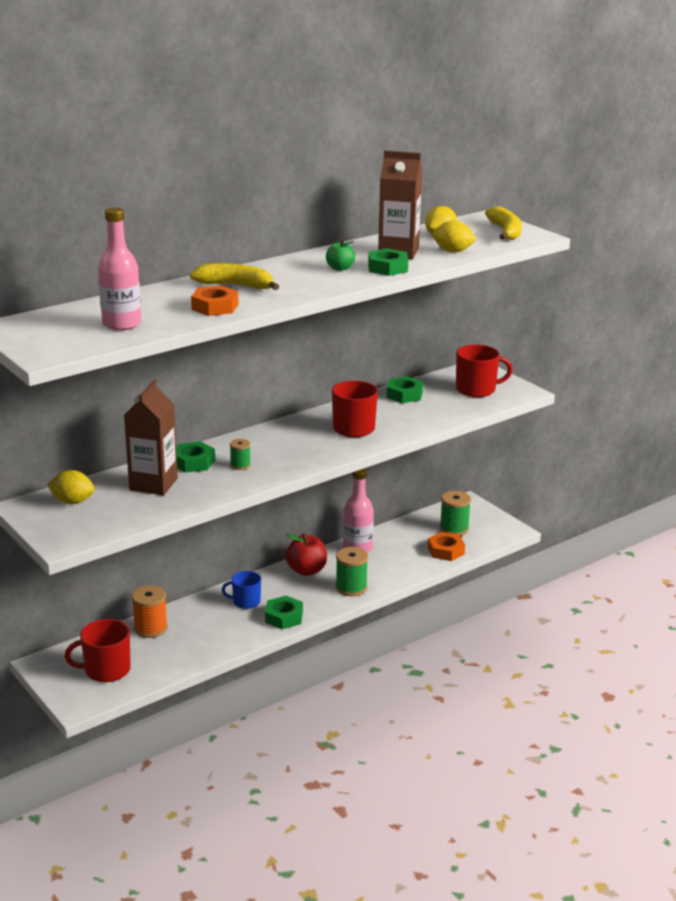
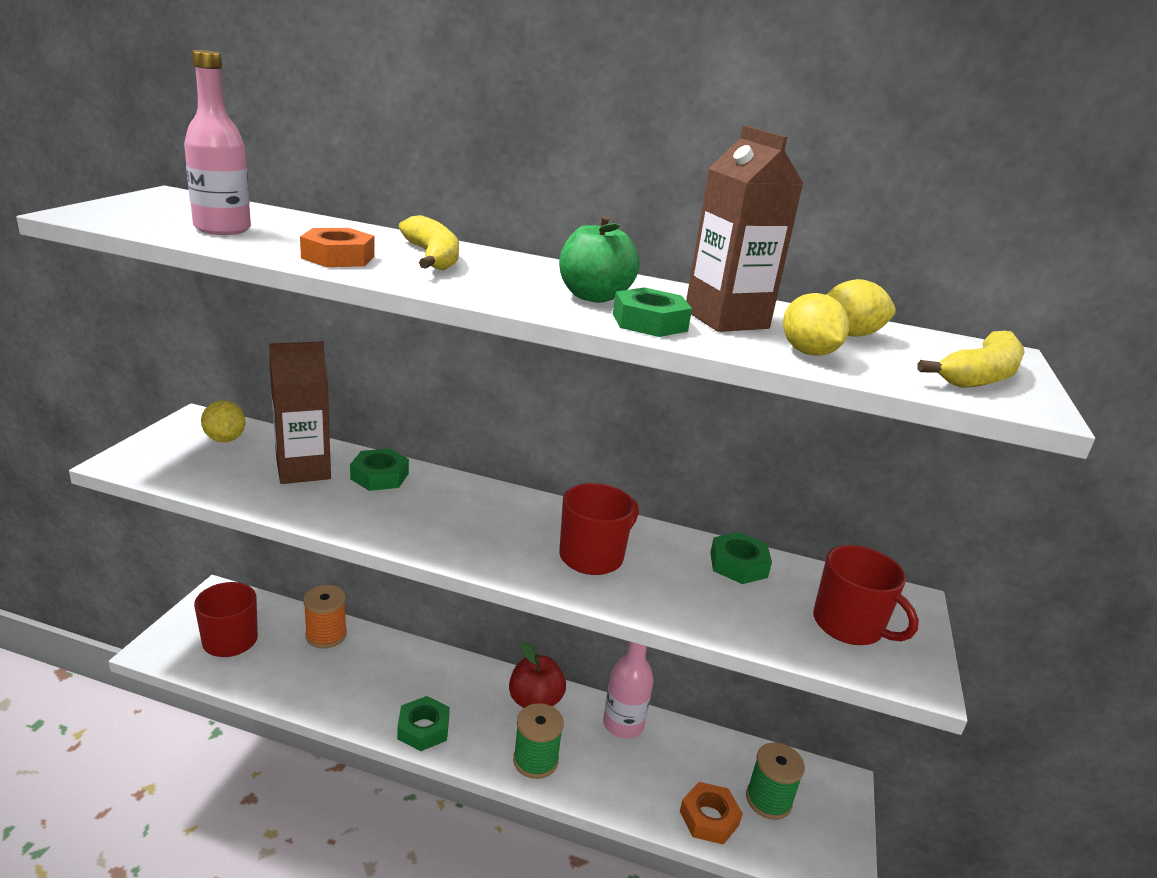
camera: 50 degrees right, 0 degrees up
blue mug [222,571,261,609] -> none
green spool [230,439,251,470] -> none
green apple [326,239,355,271] -> green apple [559,215,640,303], size x1.62

